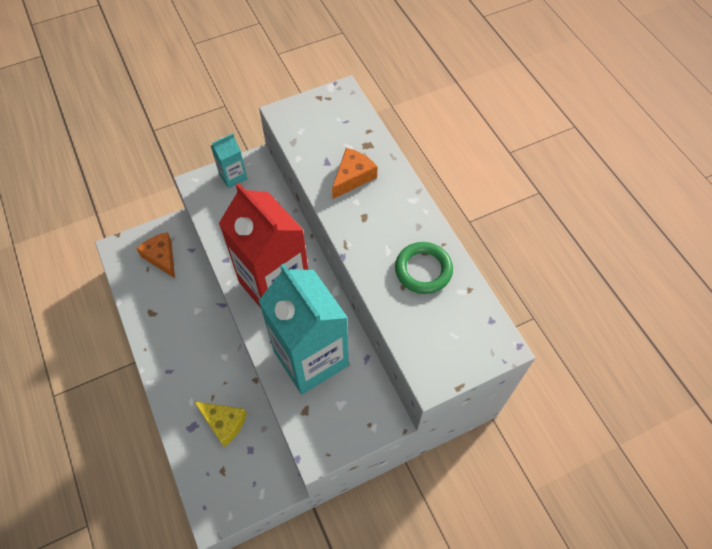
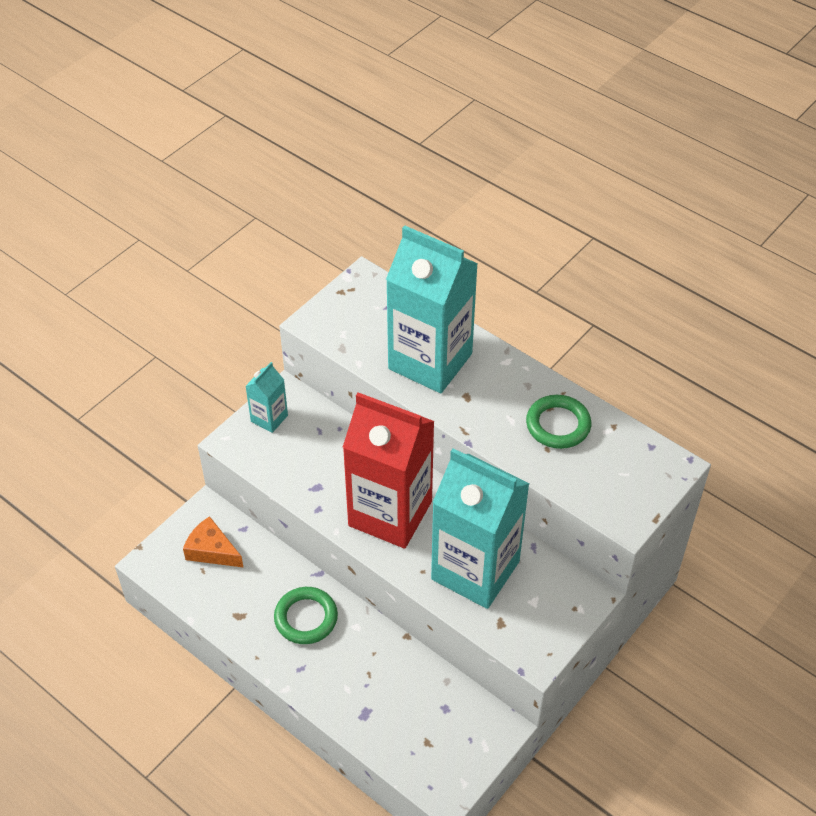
camera: 25 degrees left, 10 degrees down
yellow cheese [194,401,247,447] -> none
orange cheese [332,148,378,199] -> turquoise carton [386,225,478,393]
none -> green ring [274,587,338,644]

